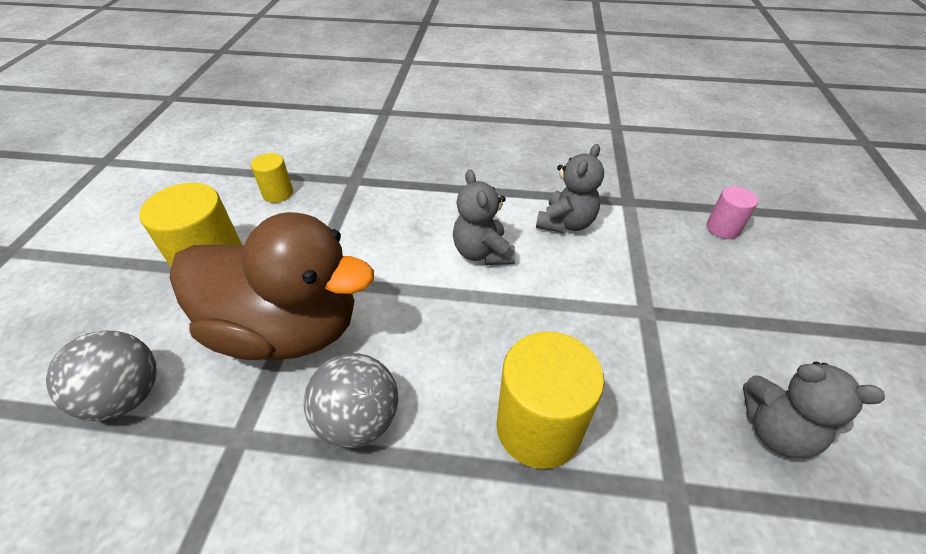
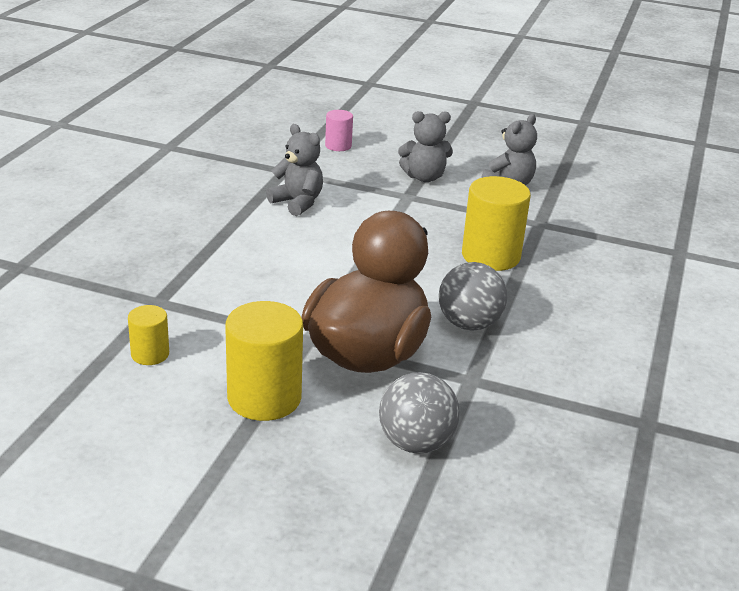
camera: 80 degrees left, 15 degrees down
grey teddy bear [453,170,515,265] -> grey teddy bear moved to [398,111,453,182]

